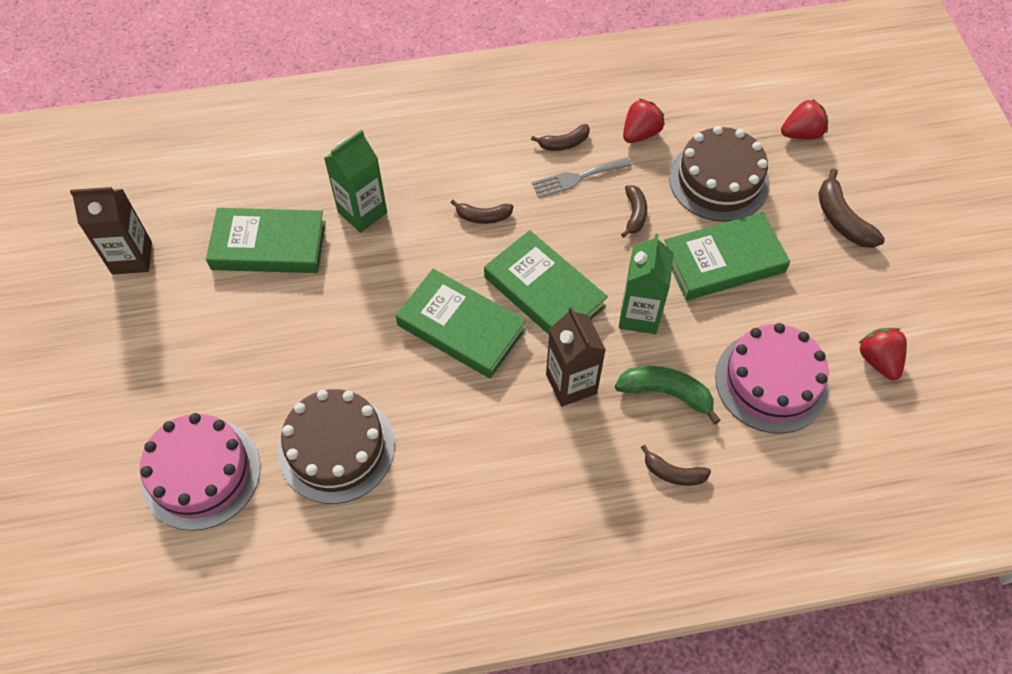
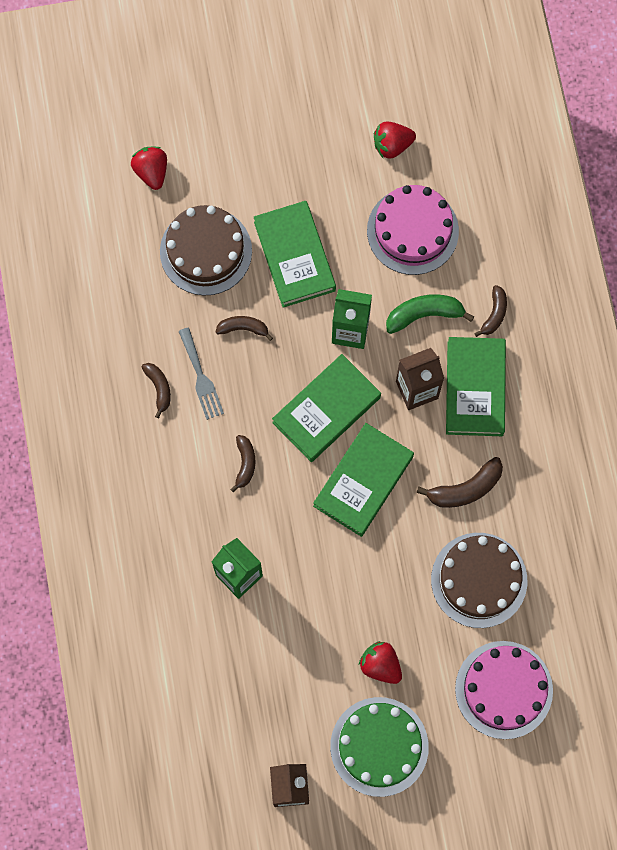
camera: 90 degrees left, 15 degrees up
green book [206,208,326,273] -> green book moved to [446,337,506,436]
green banana [615,366,721,425] -> green banana turned 60 degrees clockwise [386,294,474,334]
red strawberry [623,99,665,143] -> red strawberry moved to [359,641,402,684]
brown banana [818,168,885,248] -> brown banana moved to [416,457,503,508]
none -> green cake [330,697,429,797]

